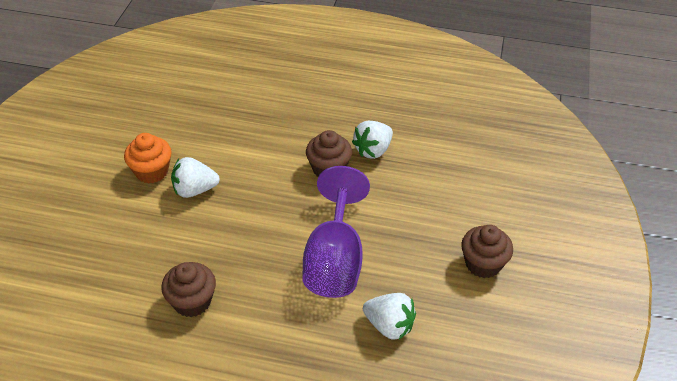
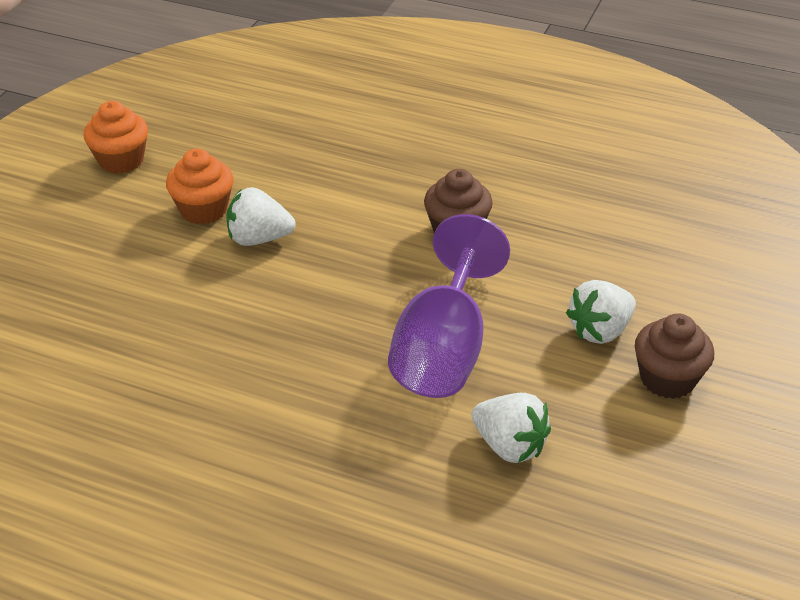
camera: 10 degrees right, 5 degrees down
brown cupcake [161,262,216,317] -> none
white strawberry [352,121,393,159] -> white strawberry moved to [566,280,636,344]
none -> orange cupcake [83,101,148,174]

